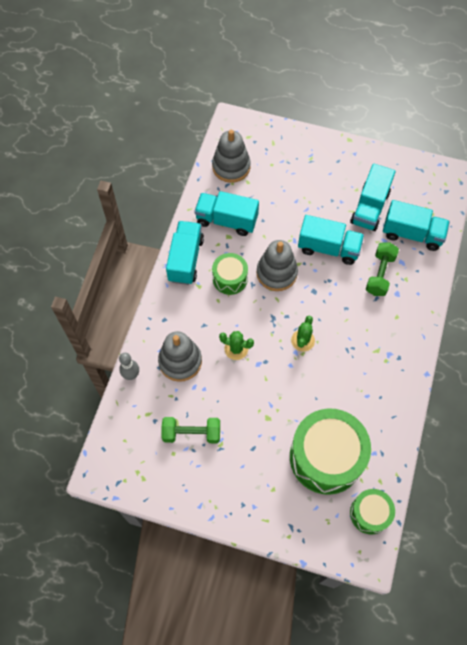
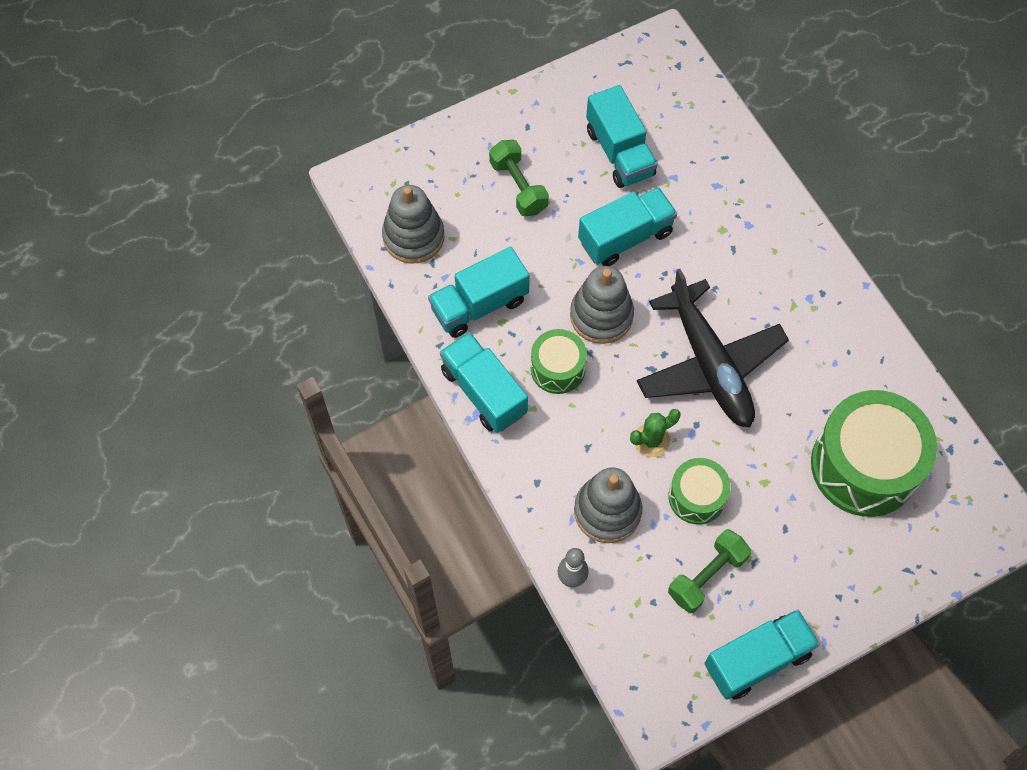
camera: 45 degrees left, 0 degrees up
green cactus [291,316,315,351] -> black plane [637,269,789,427]
green drum [350,489,395,535] -> green drum moved to [668,458,731,525]
green dumbbell [366,242,399,296] -> green dumbbell moved to [489,140,549,216]
turquoise truck [383,200,450,251] -> turquoise truck moved to [705,609,820,700]

